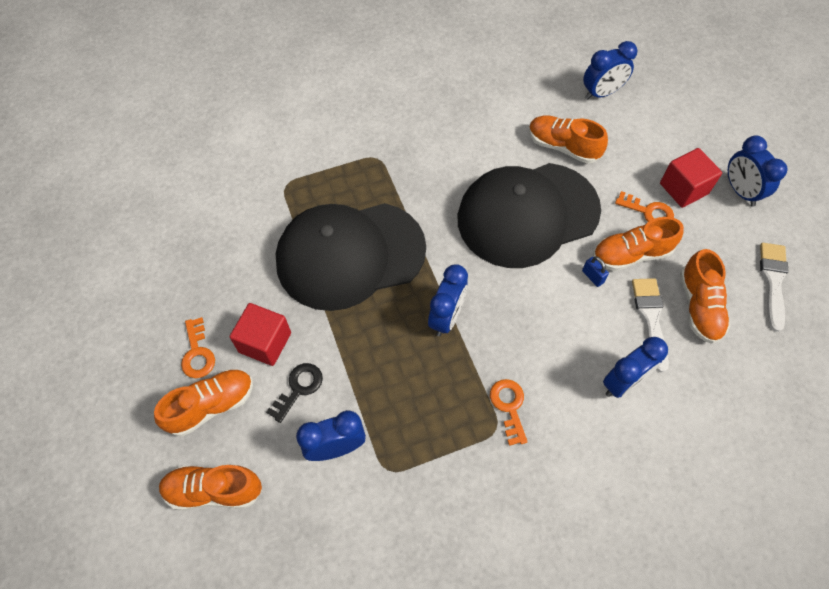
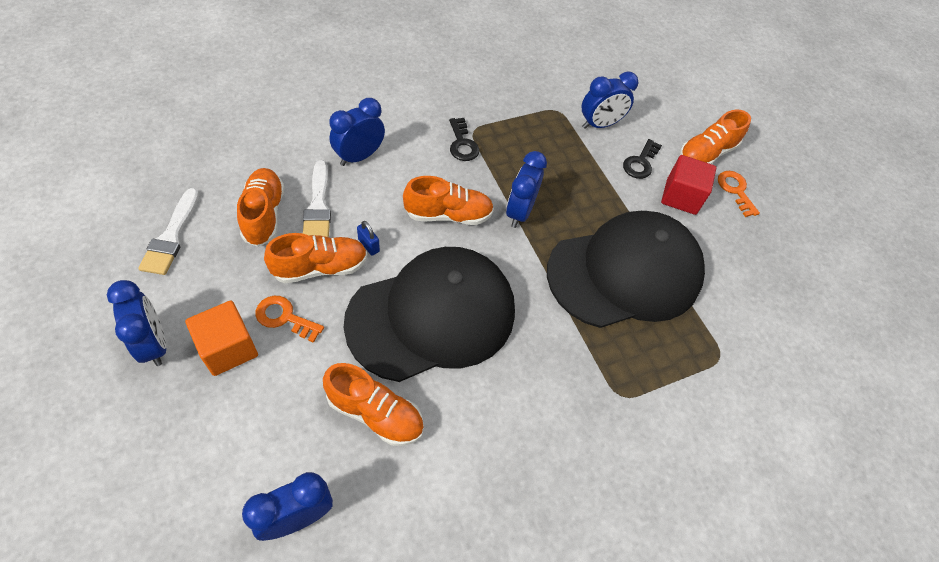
camera: 170 degrees right, 5 degrees down
orange shoe [159,465,262,511] -> orange shoe moved to [403,176,494,225]
orange key [490,379,528,446] -> black key [449,118,479,161]
red cube [660,148,722,208] -> orange cube [185,301,258,376]

